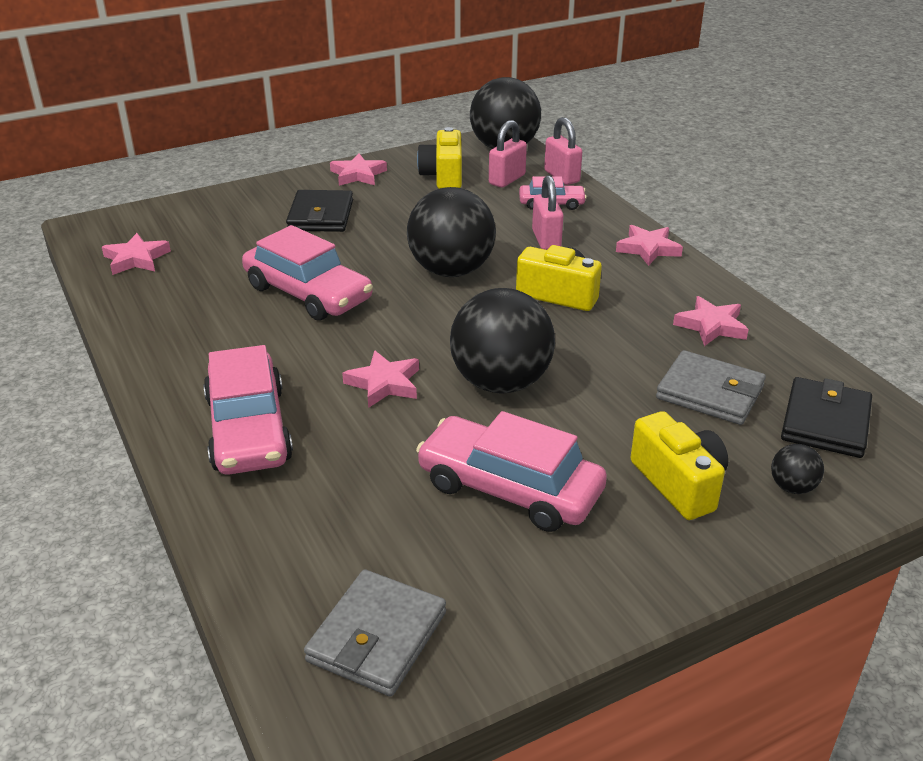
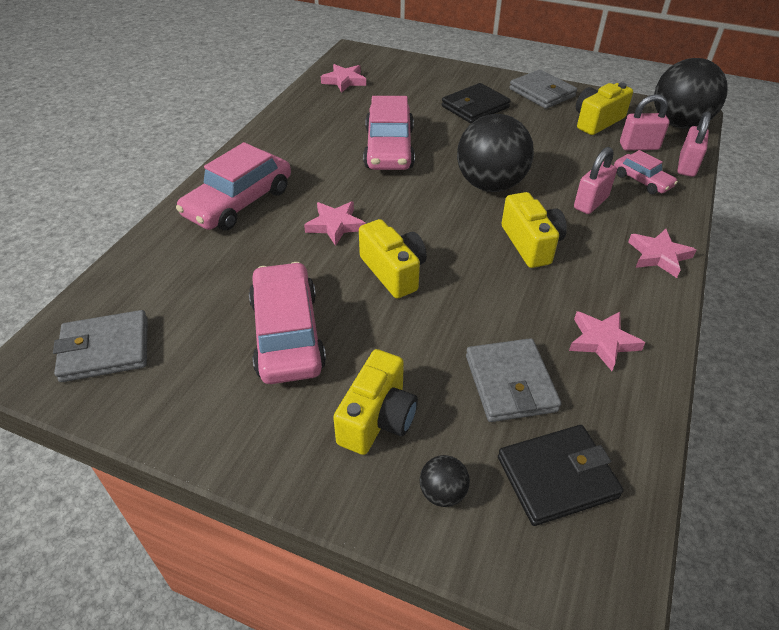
camera: 50 degrees right, 10 degrees up
pink star [330,154,387,186] -> grey wallet [509,69,577,109]
black ball [450,288,555,393] -> yellow camera [359,219,427,299]

